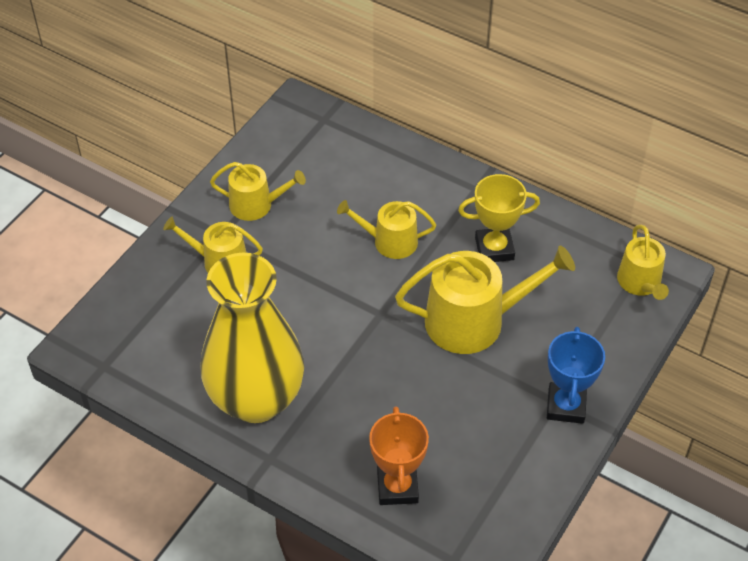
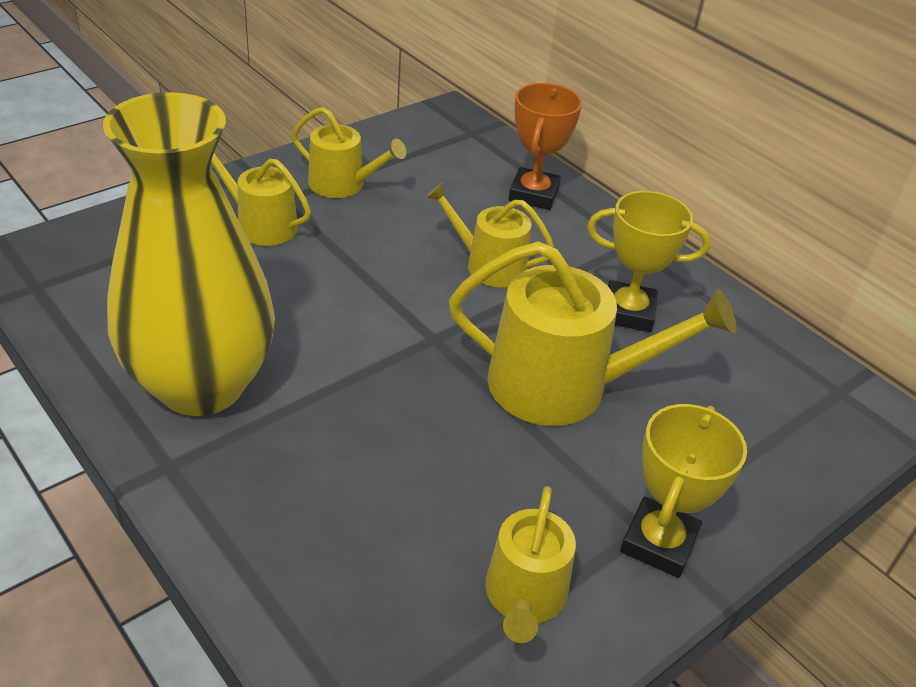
camera: 15 degrees right, 10 degrees down
orange trophy [369,406,429,505] -> orange trophy moved to [508,83,582,210]
blue trophy [547,327,605,424] -> yellow trophy [620,404,747,578]
yellow watering can [617,225,669,300] -> yellow watering can moved to [485,486,576,643]

